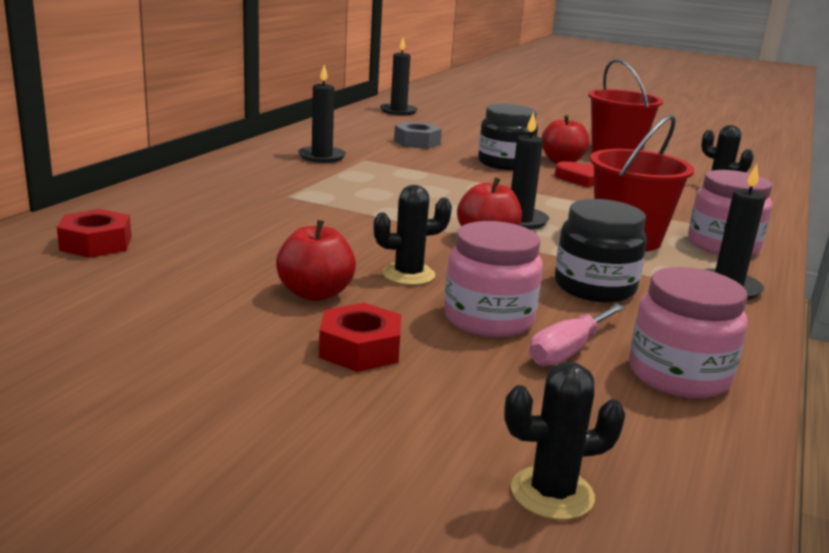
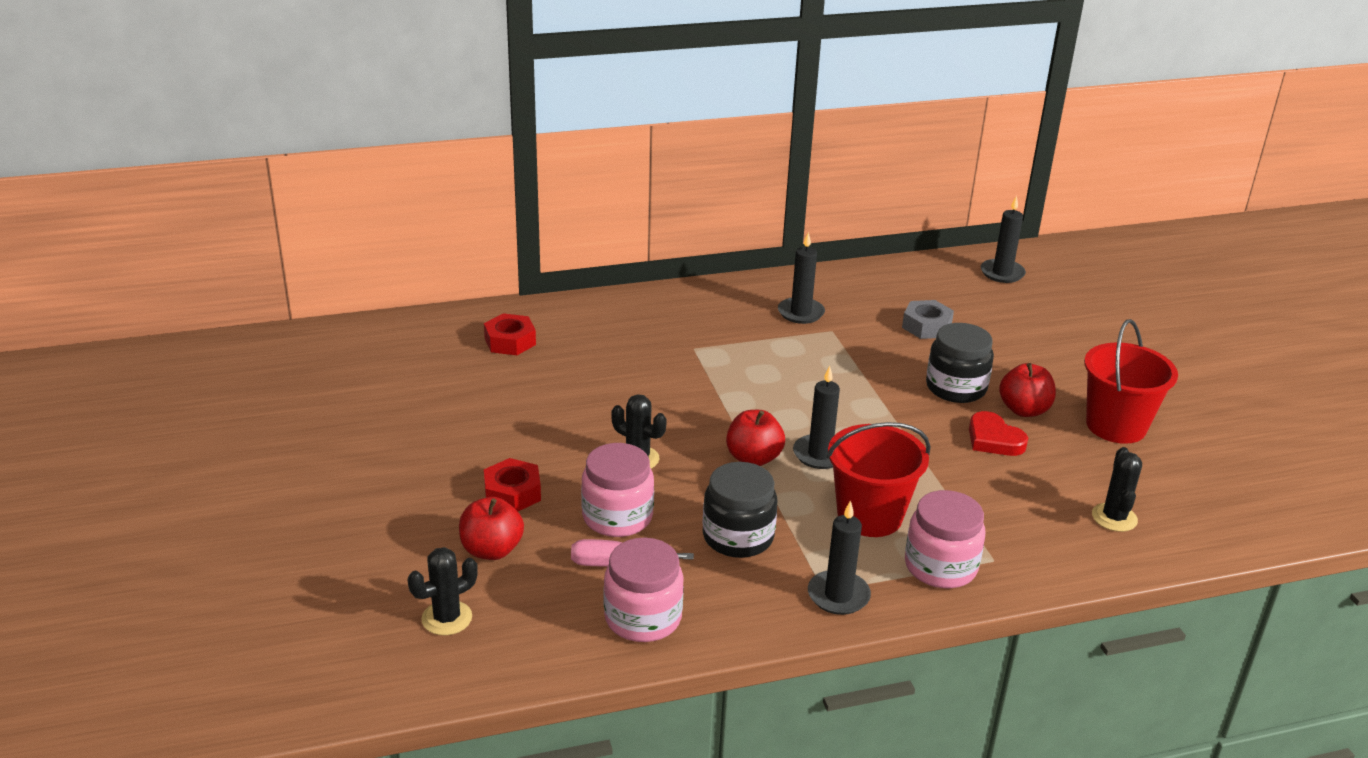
camera: 50 degrees right, 10 degrees up
red apple [276,220,356,301] -> red apple moved to [459,497,524,560]
black cactus [504,362,625,520] -> black cactus turned 75 degrees counterclockwise [408,547,478,635]

